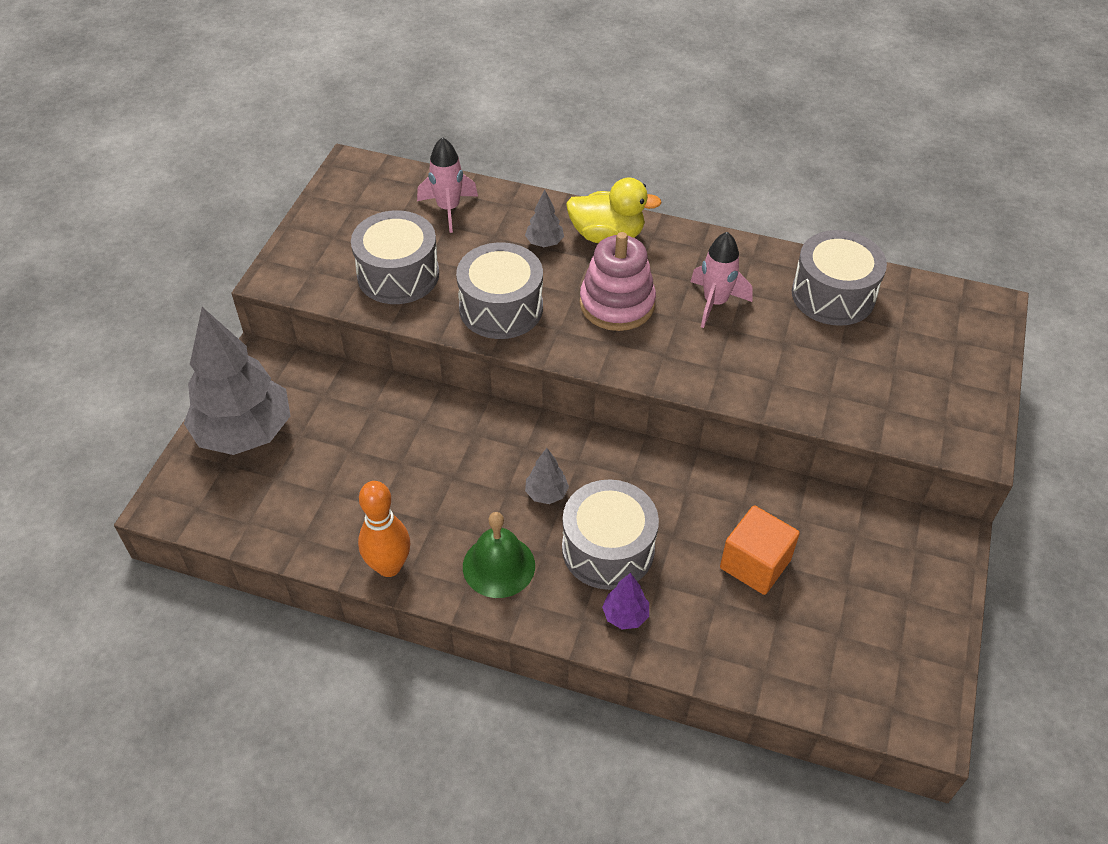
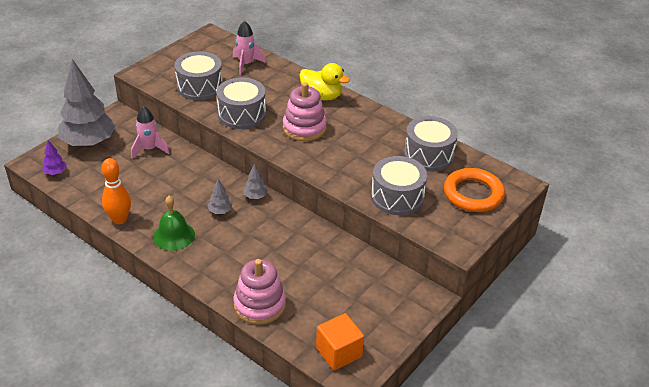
camera: 20 degrees right, 10 degrees down
grey tree [525,190,564,247] -> grey tree moved to [243,164,268,199]
grey drum [562,479,659,590] -> grey drum moved to [371,156,427,215]
purple tree [602,573,649,629] -> purple tree moved to [42,140,67,175]
pink rocket [691,232,753,328] -> pink rocket moved to [131,106,169,159]
orange cube [720,505,800,595] -> orange cube moved to [316,313,364,371]
none -> pink stacking toy [234,259,286,325]
none -> orange ring [444,168,505,212]

